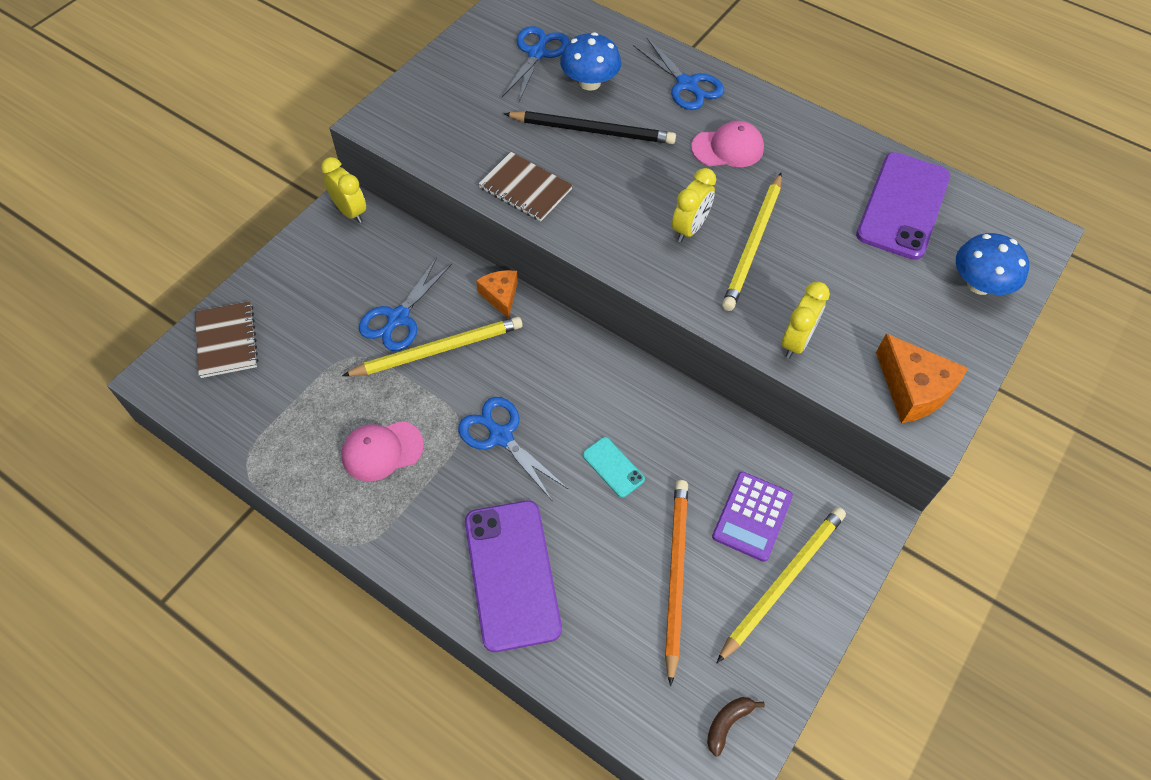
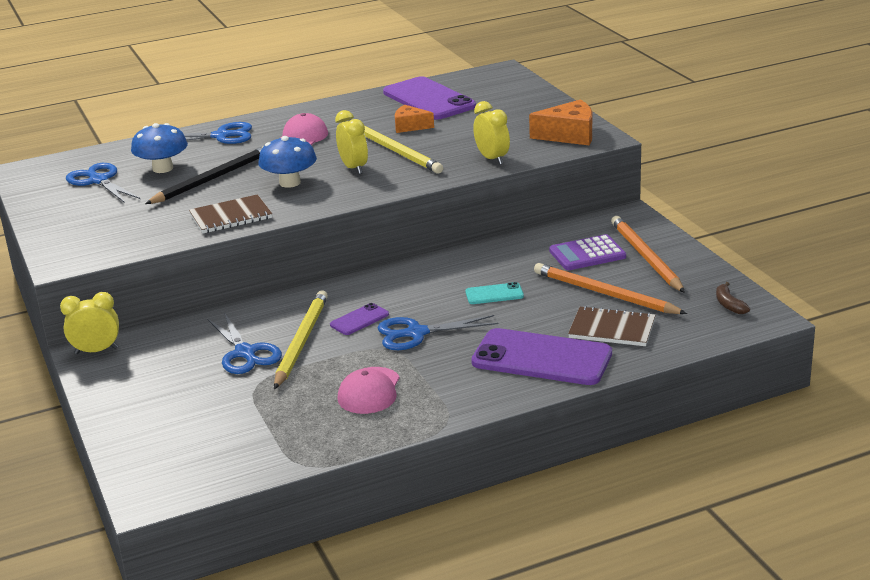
camera: 55 degrees left, 30 degrees down
brown notebook [195,301,258,378] -> brown notebook moved to [568,306,656,346]
orange cheese [476,270,518,319] -> orange cheese moved to [395,105,434,133]
purple calculator [712,472,793,562] -> purple calculator turned 105 degrees clockwise [549,234,626,270]
yellow pencil [717,507,846,663] -> orange pencil [611,216,685,293]
blue mushroom [956,233,1029,295] -> blue mushroom moved to [258,136,317,188]
none -> purple phone [330,303,389,335]

